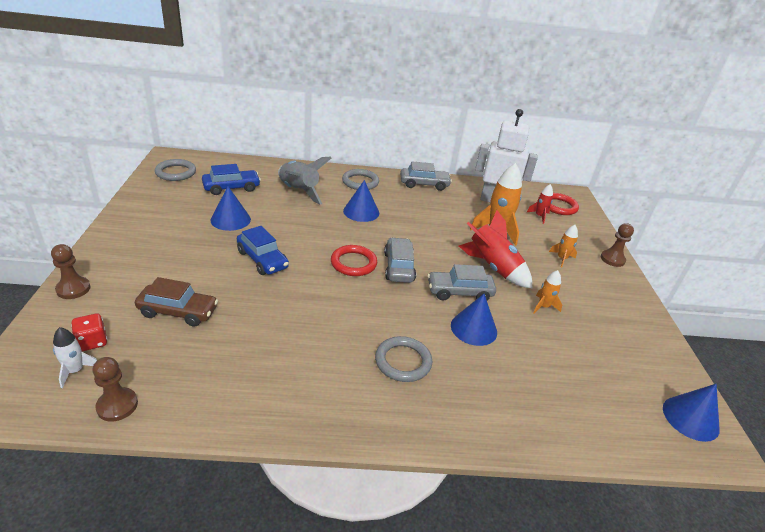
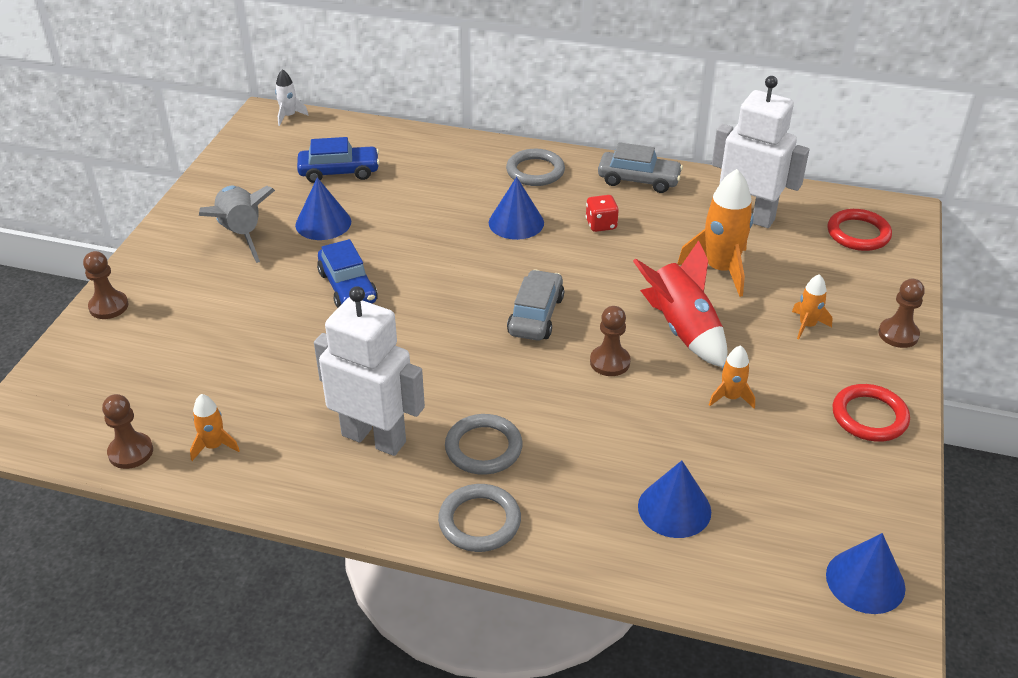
camera: 20 degrees right, 5 degrees up
white rocket [53,327,97,388] -> white rocket moved to [275,69,309,126]
red dice [71,313,107,351] -> red dice moved to [586,195,619,232]
brown car [135,277,218,327] -> none
grey ring [155,159,196,181] -> grey ring moved to [438,484,521,552]
grey rocket [278,157,331,205] -> grey rocket moved to [199,186,275,263]
red ring [331,245,377,276] -> red ring moved to [833,384,910,442]
grey car [427,264,496,300] -> brown pawn [590,306,631,376]
blue cone [451,294,497,346] -> blue cone moved to [638,461,711,538]
red rocket [526,184,553,224] -> none
none -> orange rocket [190,394,240,461]
none -> white robot [314,286,425,456]

